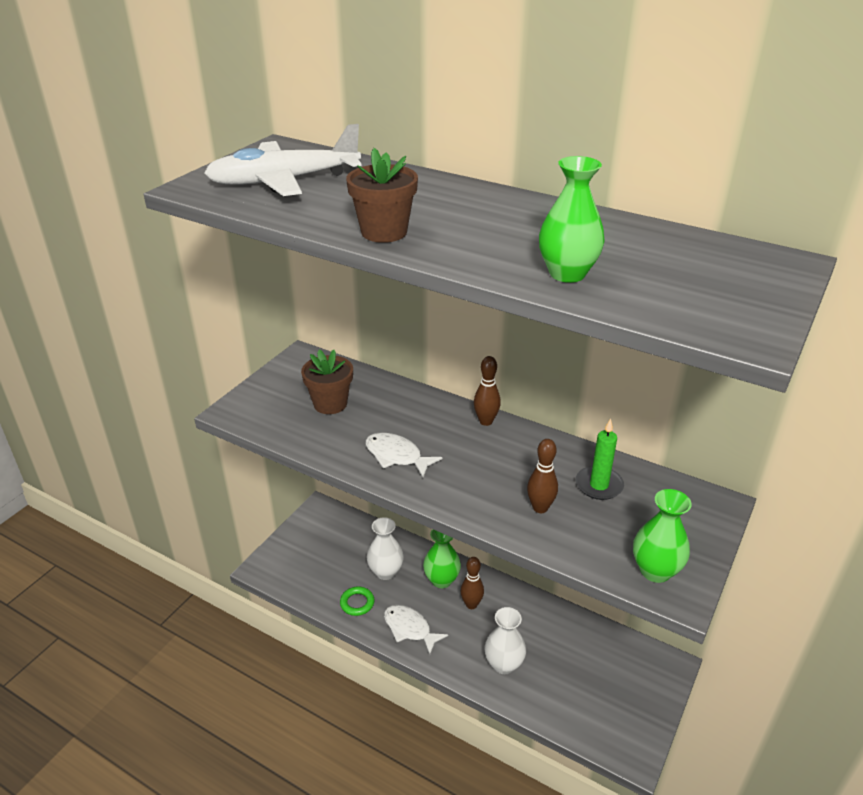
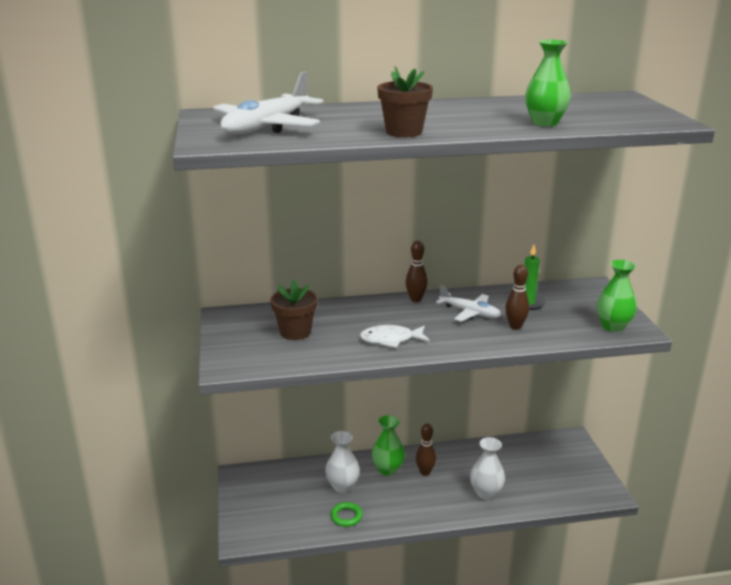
camera: 40 degrees left, 10 degrees down
white fish [384,605,448,654] -> none
none -> white plane [436,285,502,321]

